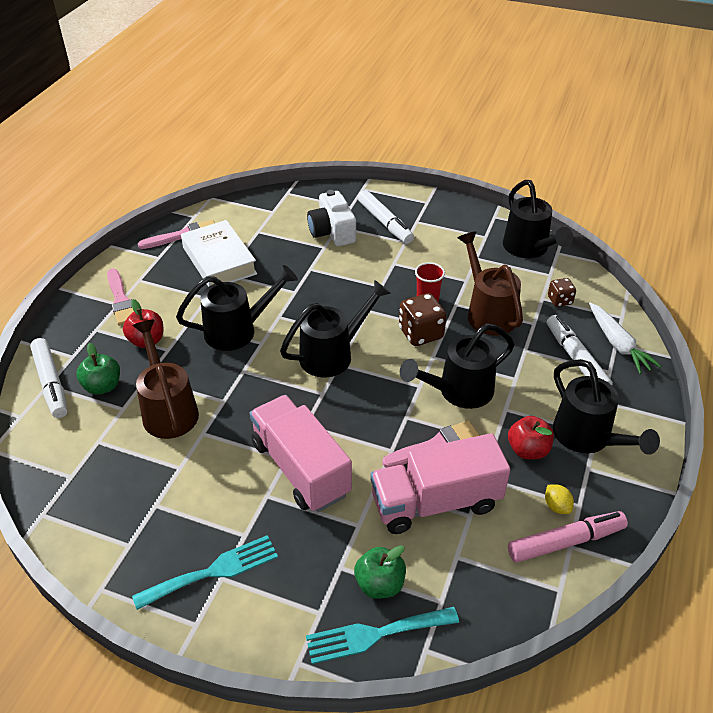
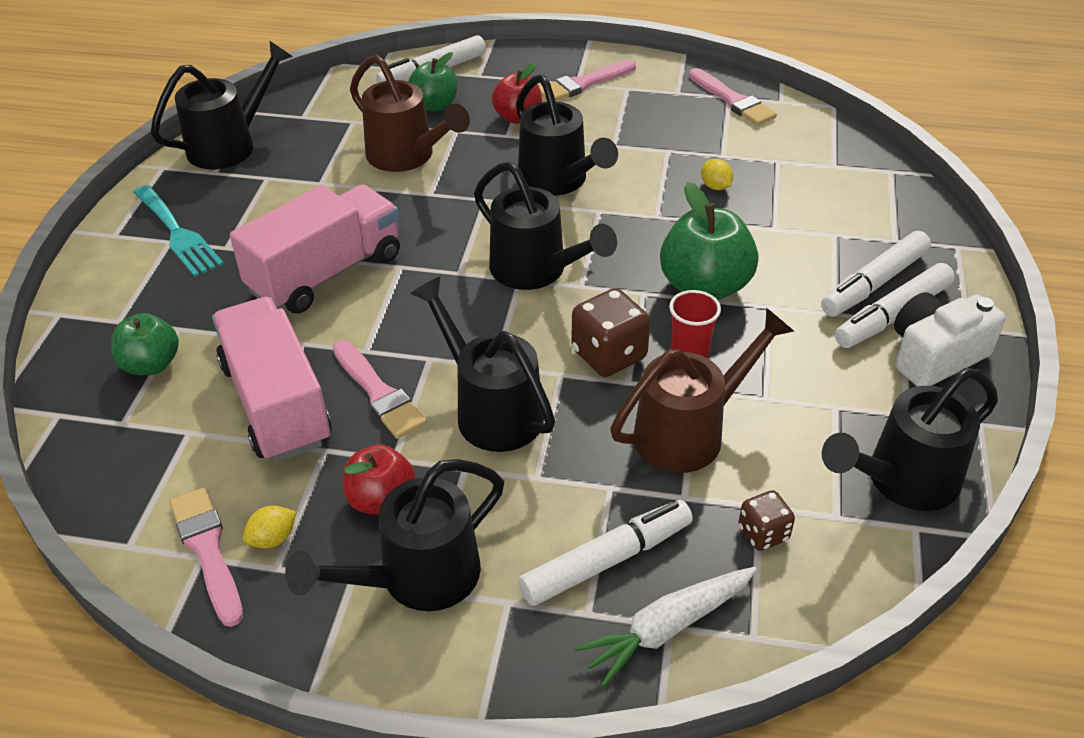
camera: 80 degrees right, 0 degrees up
brown watering can [133,320,199,439] -> brown watering can turned 75 degrees clockwise [350,55,470,172]
white book [181,220,257,287] -> none
turquoise fork [306,607,459,664] -> none
white camera [307,190,356,246] -> white camera moved to [894,292,1006,387]
pink marker [508,511,628,563] -> pink brush [170,487,243,627]
none -> black watering can [151,41,293,169]
none -> green apple [660,182,759,300]
none -> yellow lemon [701,159,733,190]
none -> white marker [835,263,955,348]

